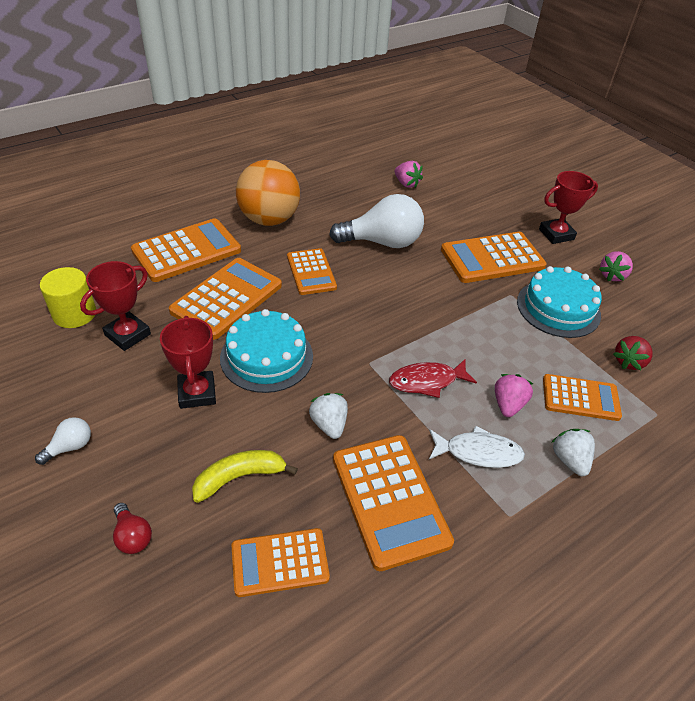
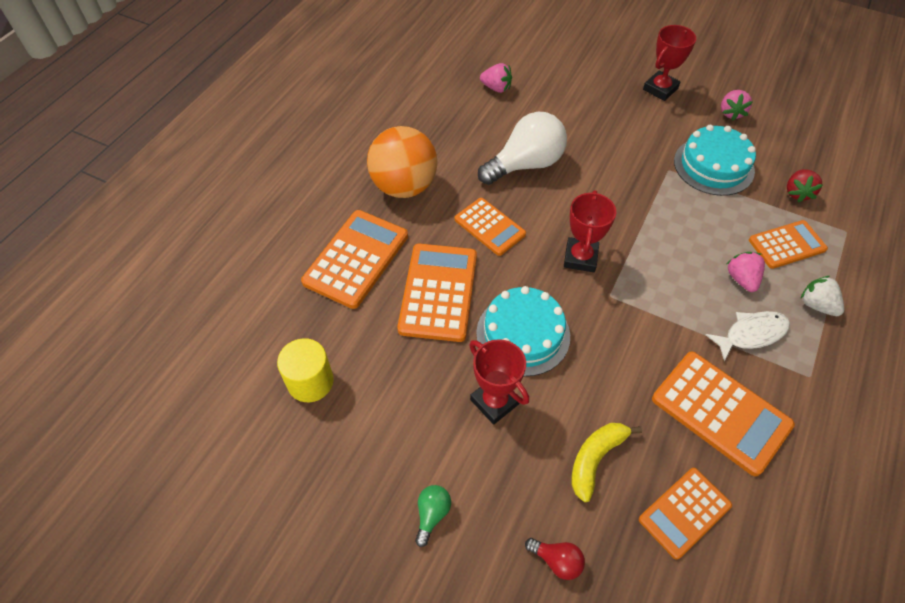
camera: 25 degrees left, 10 degrees up
white light bulb [35,417,91,465] -> green light bulb [415,485,451,547]
red trophy [80,261,151,351] -> red trophy moved to [564,190,616,272]
white strawberry [309,393,348,439] -> none
red fish [389,359,477,398] -> none
orange calculator [441,232,547,283] -> none

